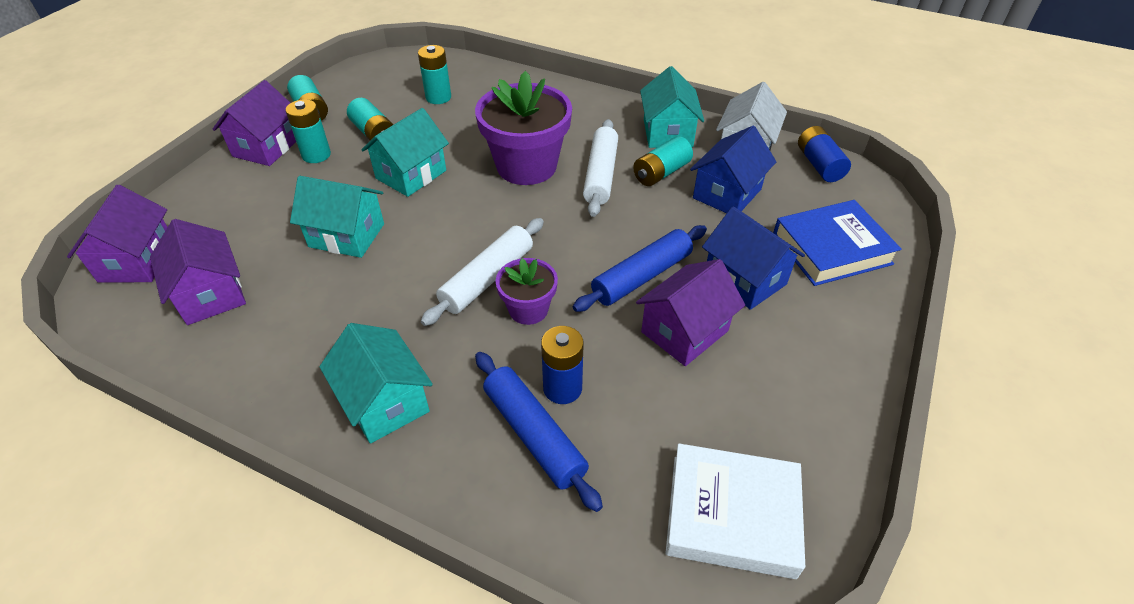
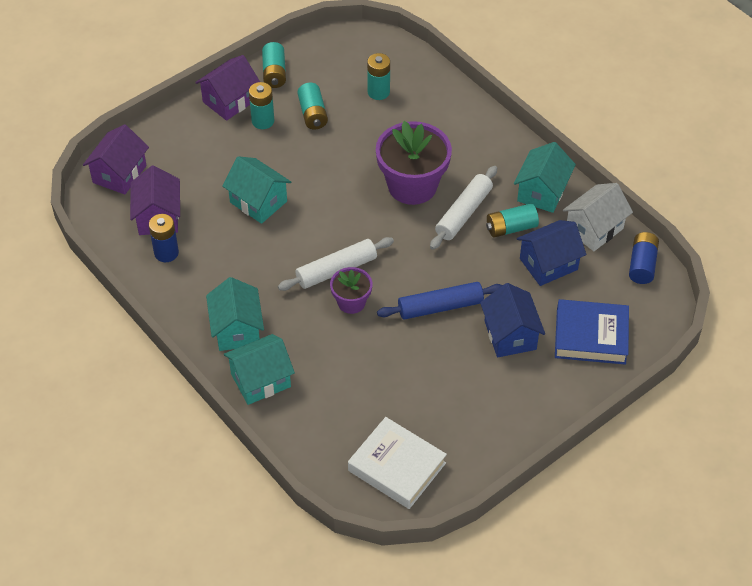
camera: 25 degrees right, 5 degrees up
turquoise house [361,108,449,197] -> turquoise house moved to [224,334,295,405]
blue rolling pin [475,352,603,512] -> none
blue battery [541,326,584,404] -> blue battery moved to [149,214,179,262]
purple house [636,259,745,366] -> none

